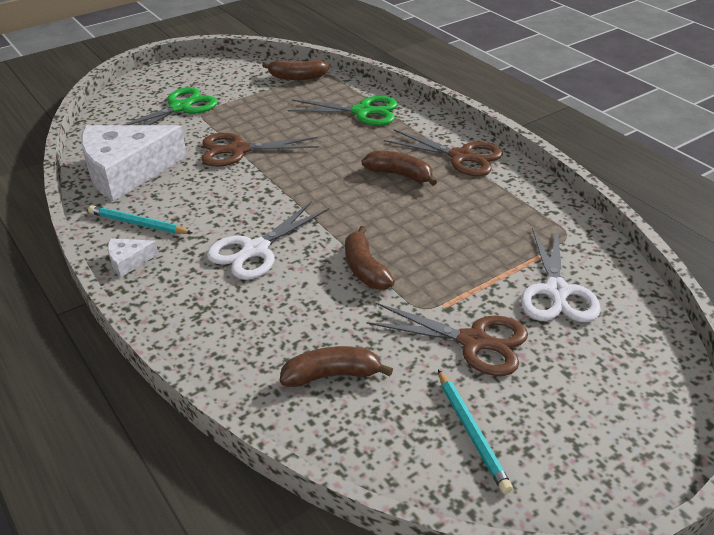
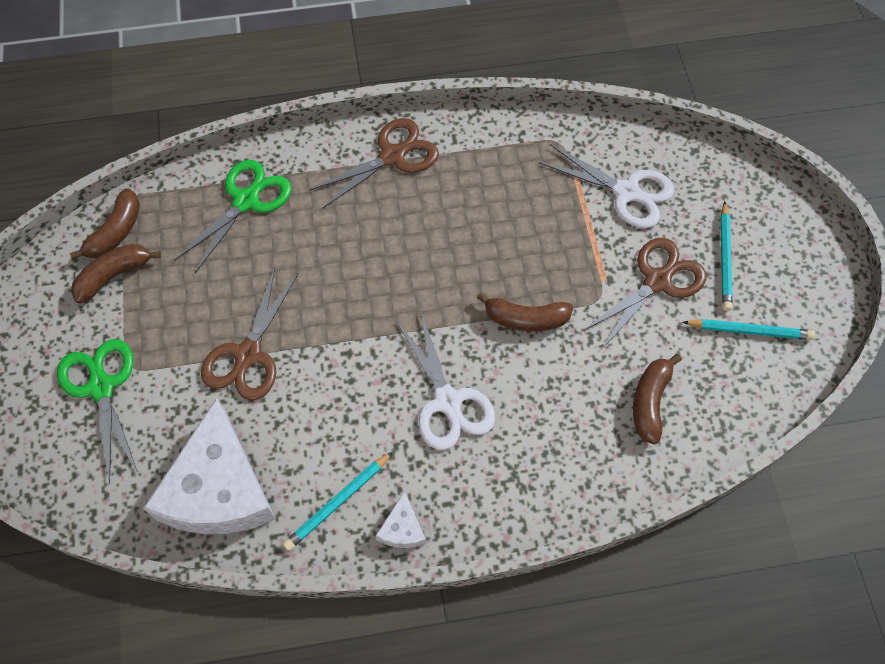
camera: 65 degrees left, 25 degrees up
brown banana [362,151,437,186] -> brown banana moved to [71,244,161,304]
none -> turquoise pencil [720,201,732,311]

